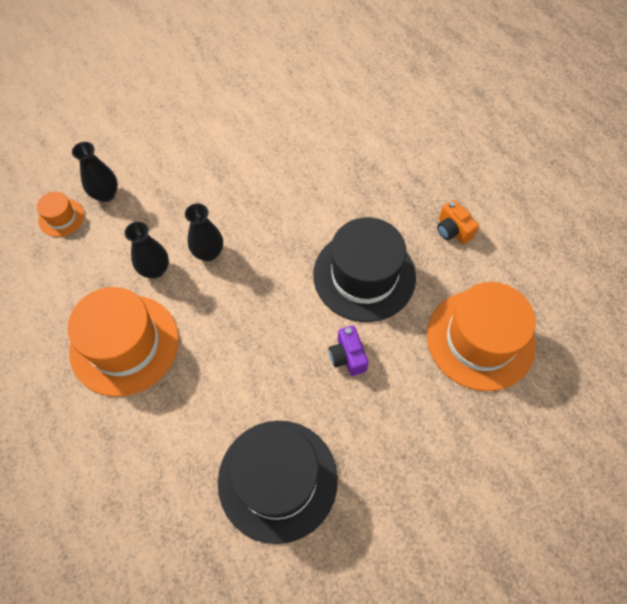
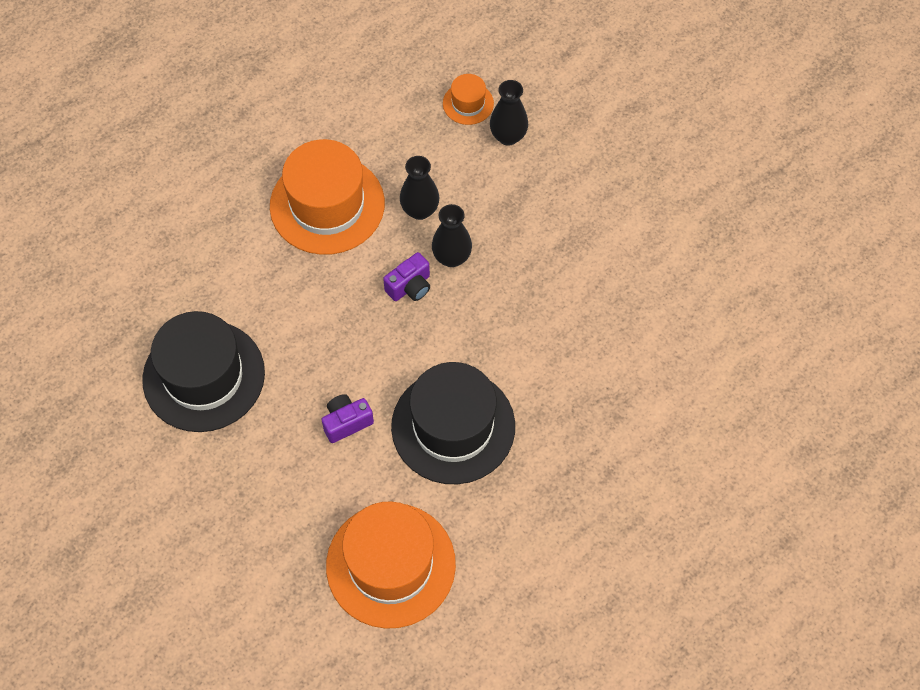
camera: 80 degrees right, 0 degrees up
orange camera [437,200,479,244] -> none
none -> purple camera [383,252,430,301]

